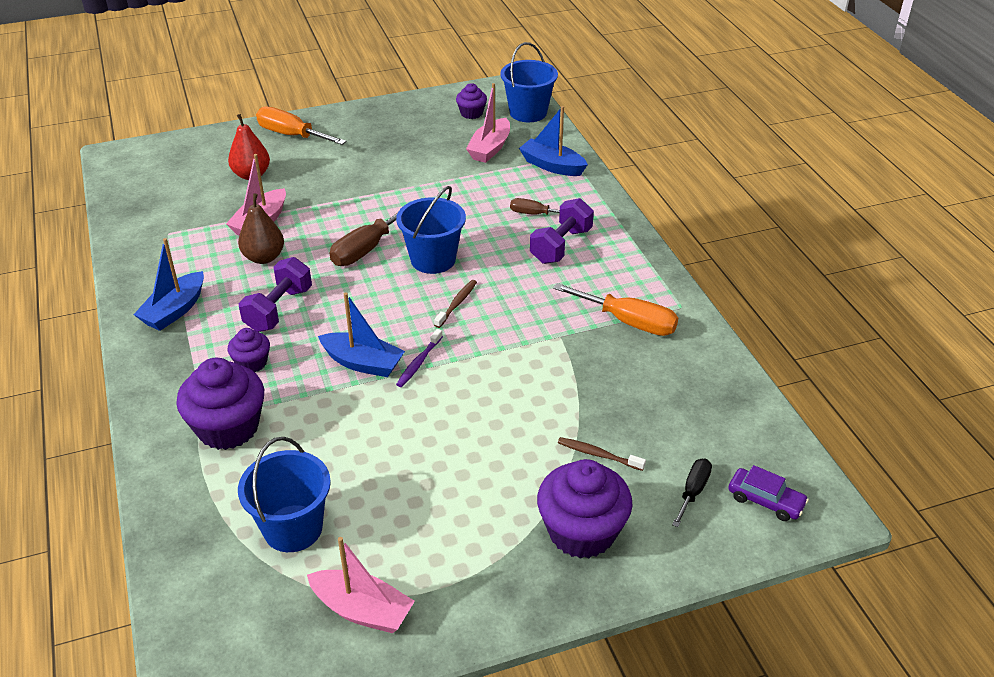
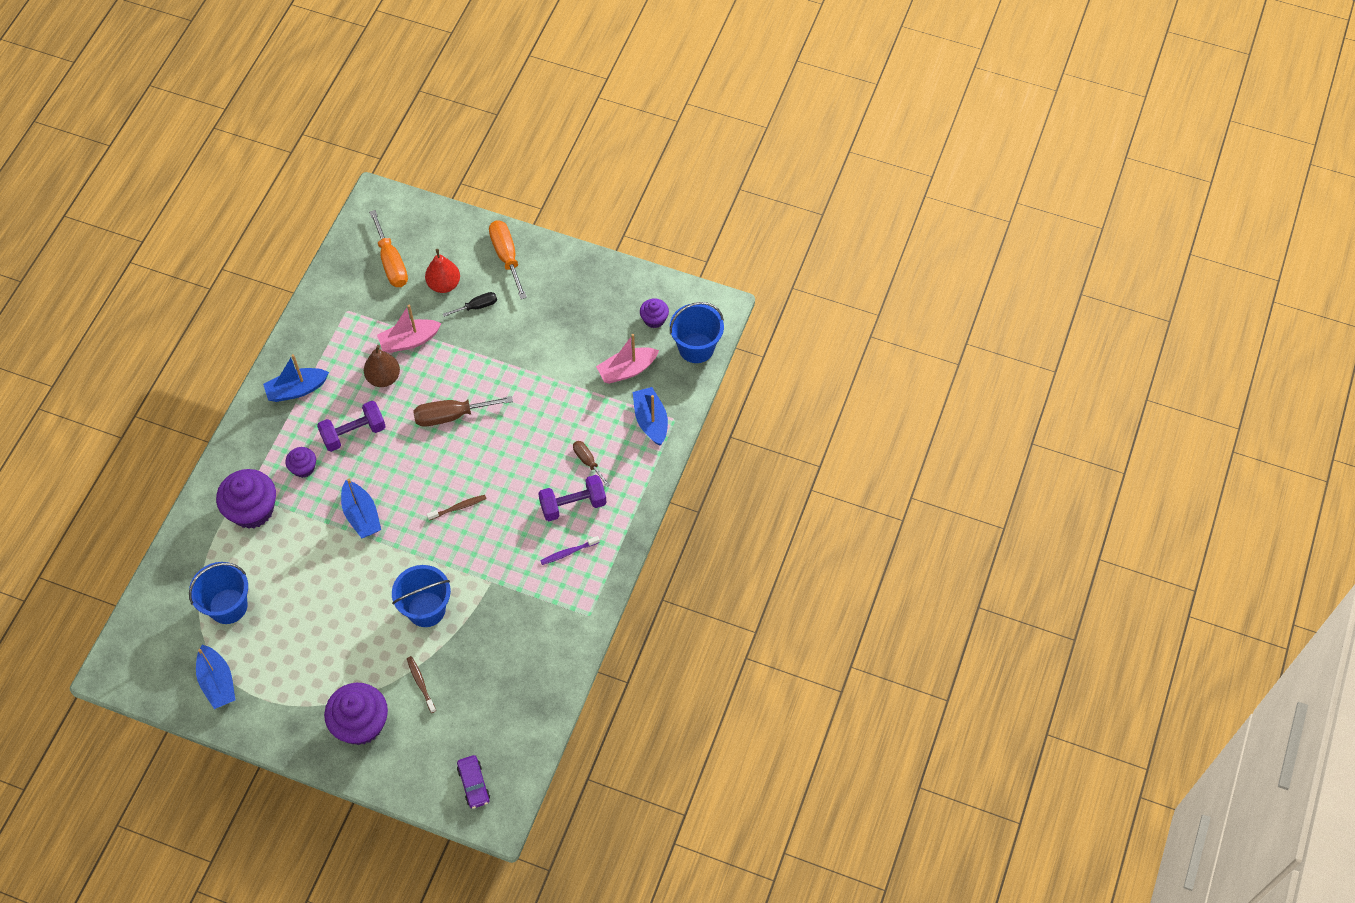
camera: 40 degrees right, 20 degrees up
pink boat [307,537,415,633] -> blue boat [196,645,236,709]
blue bucket [396,186,466,274] -> blue bucket moved to [392,565,451,627]
purple toothbrush [396,329,443,387] -> purple toothbrush moved to [540,536,600,565]
orange screwdriver [553,283,678,336] -> orange screwdriver moved to [369,210,408,287]
black screwdriver [672,458,712,527] -> black screwdriver moved to [443,292,497,317]

